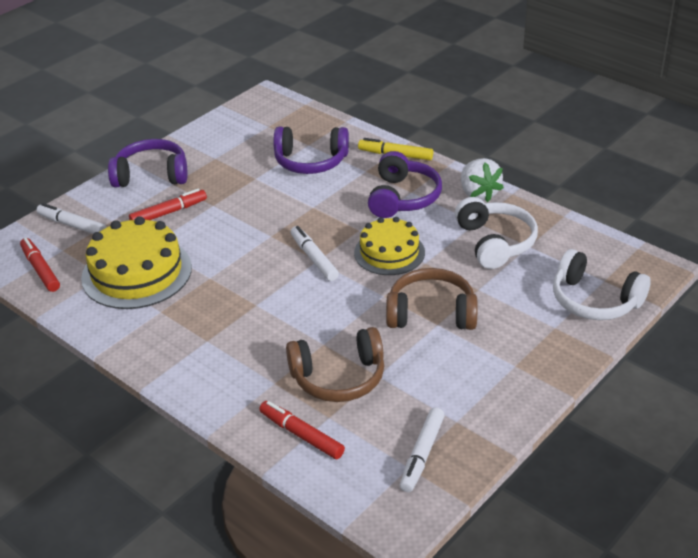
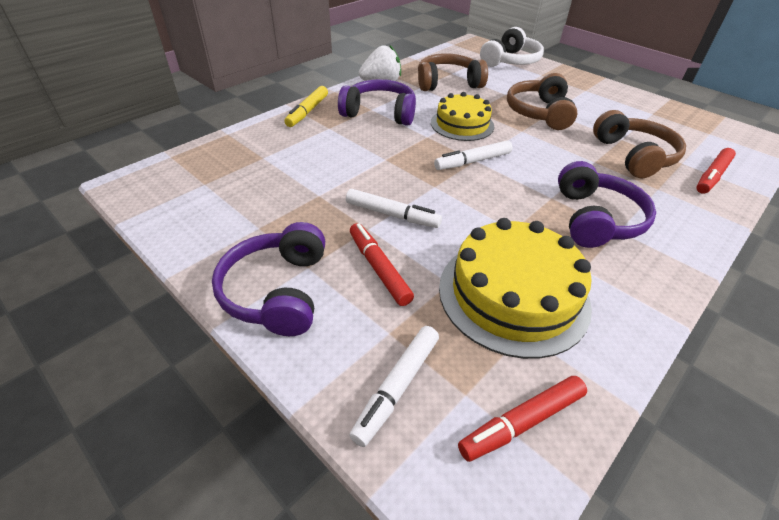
camera: 90 degrees left, 5 degrees up
purple headphones [273,127,349,174] -> purple headphones moved to [558,161,656,248]
white marker [400,407,445,492] -> white marker moved to [346,189,442,228]
white headphones [455,197,538,269] -> brown headphones [418,53,488,91]

